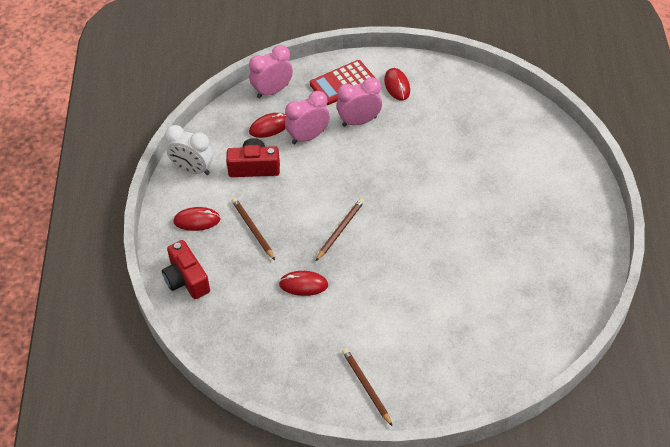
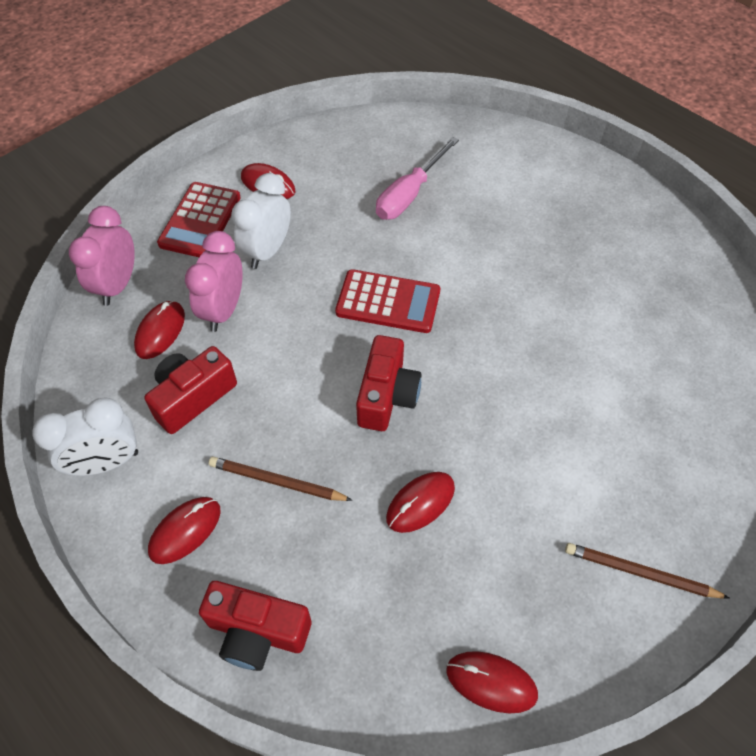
camera: 45 degrees left, 5 degrees up
brown pencil [316,198,364,261] -> red camera [356,335,421,431]
pink clock [337,77,382,127] -> white clock [231,173,291,269]
none -> red calculator [335,269,440,333]
none -> pink screwdriver [376,137,459,220]
none -> red mouse [446,651,538,713]

